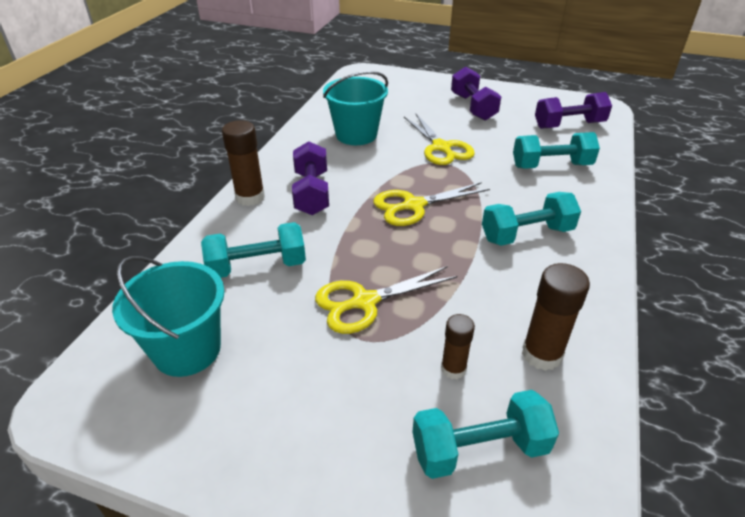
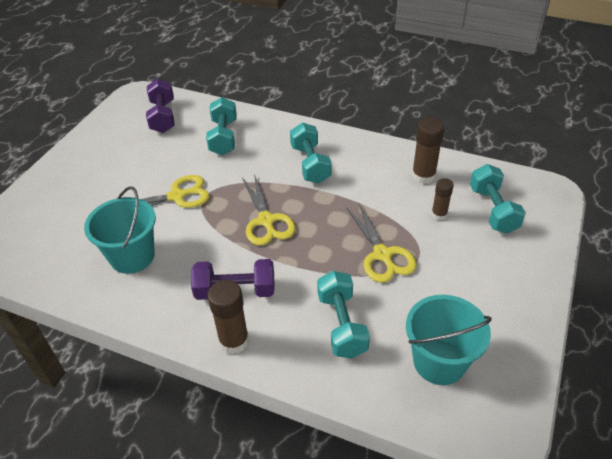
camera: 85 degrees left, 5 degrees up
purple dumbbell [451,66,501,121] -> none

